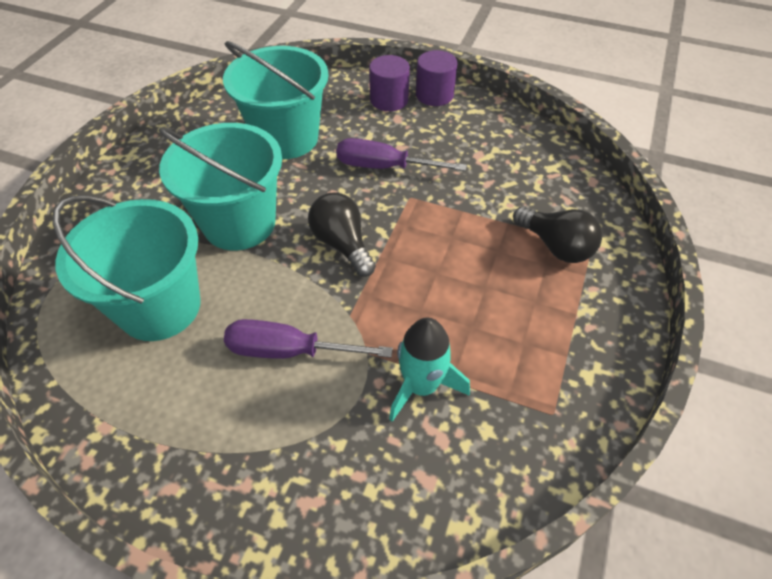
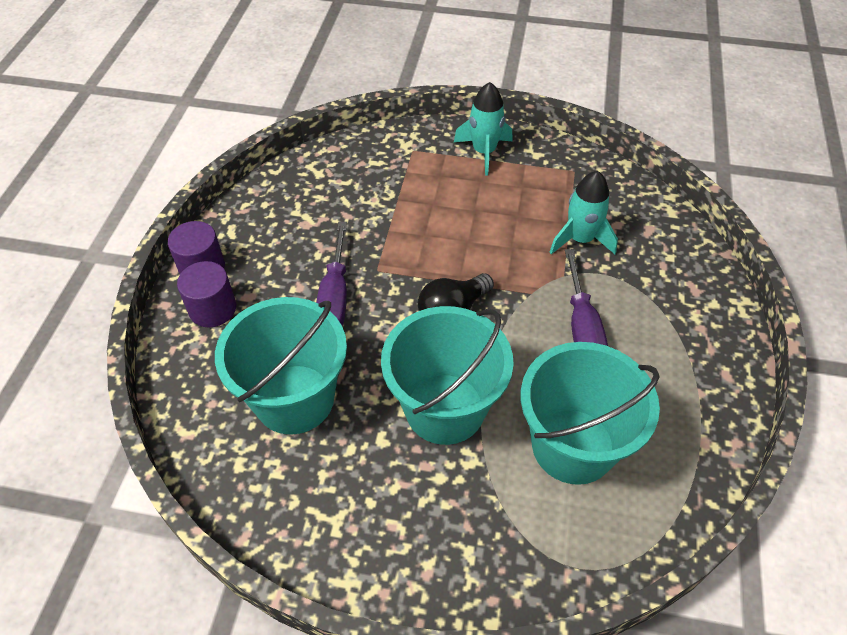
camera: 100 degrees left, 0 degrees up
black light bulb [513,206,602,263] -> none
none -> turquoise rocket [454,82,512,176]

